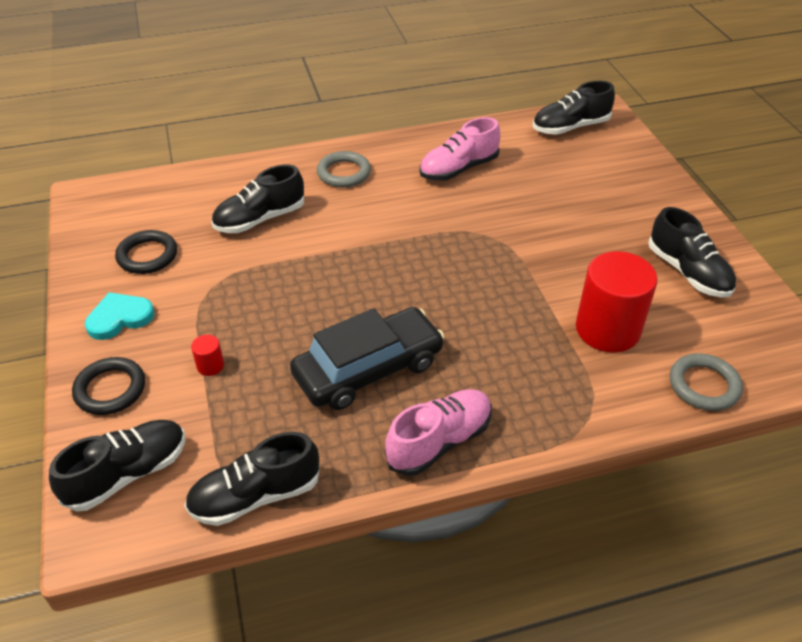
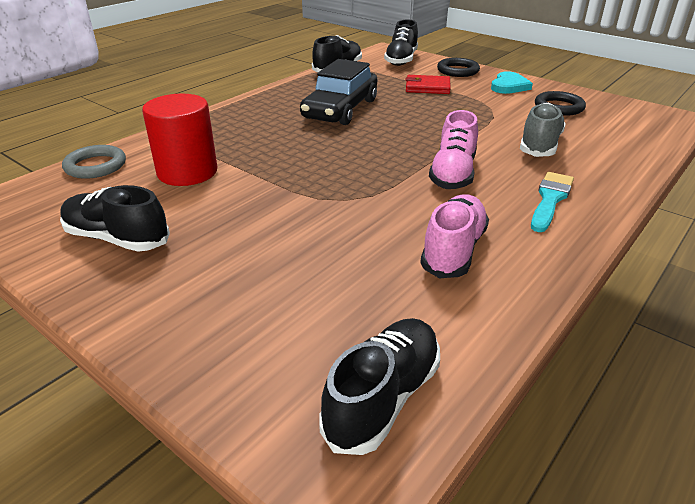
camera: 145 degrees right, 10 degrees down
red cylinder [191,335,224,376] -> red wallet [405,75,451,94]
black shoe [212,165,304,233] -> grey shoe [520,103,566,157]
grey ring [317,151,371,188] -> turquoise brush [531,172,574,232]
pink shoe [385,389,492,476] -> pink shoe moved to [429,110,478,189]

